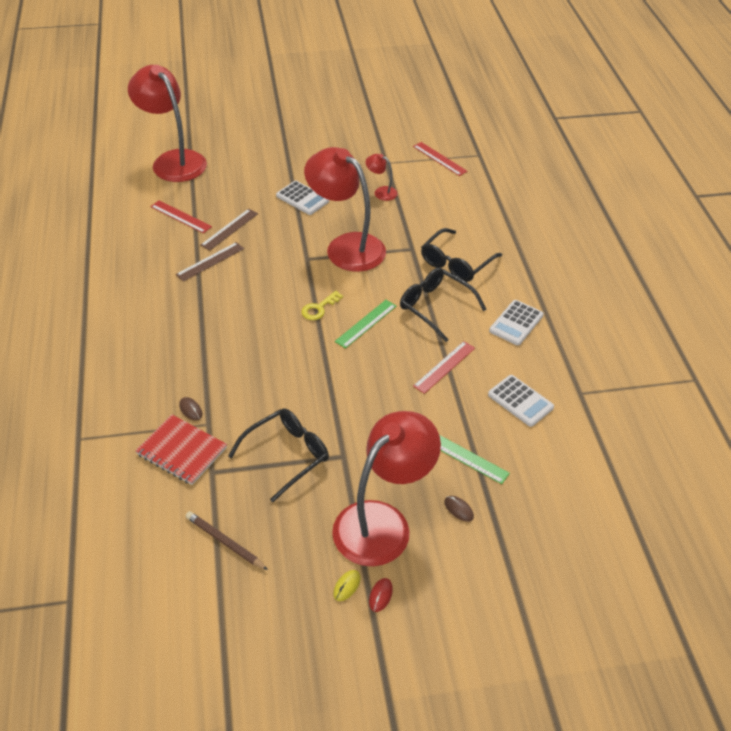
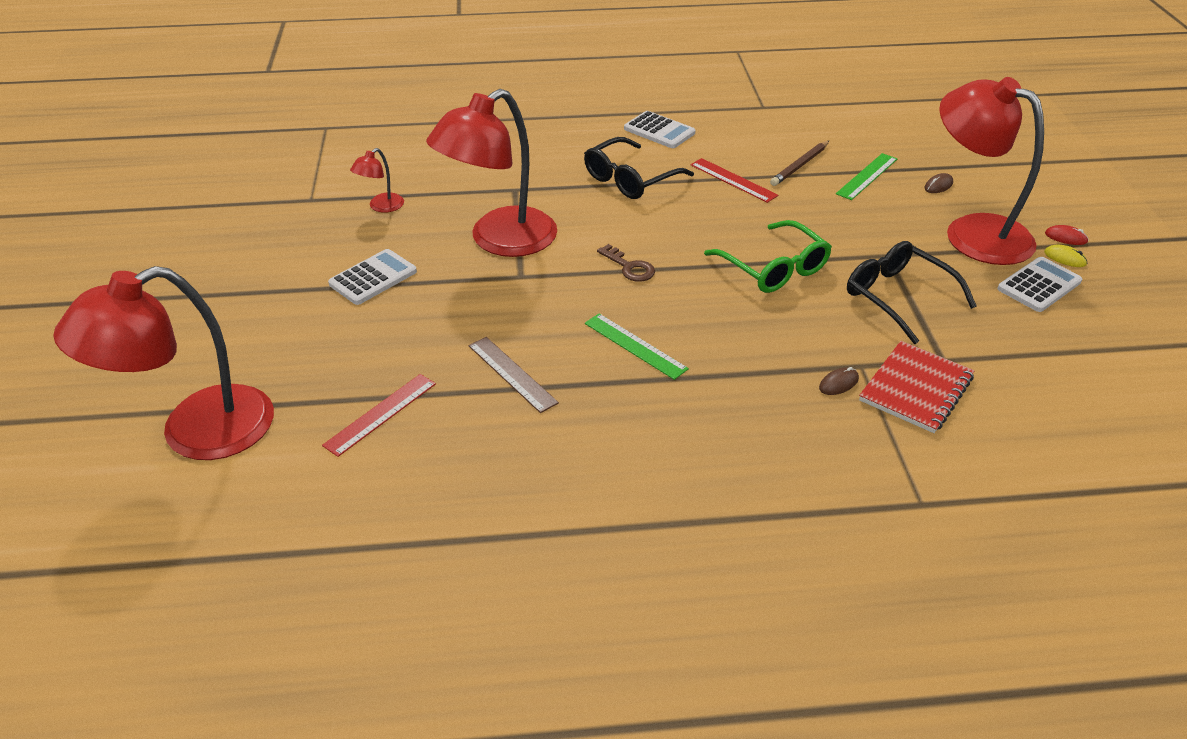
camera: 85 degrees left, 5 degrees down
brown pencil [186,511,268,570] -> brown pencil moved to [770,141,829,186]
brown ruler [200,209,258,250] -> none
yellow key [301,291,343,320] -> brown key [597,244,655,282]
green ruler [335,300,396,348] -> green ruler moved to [585,314,689,380]
red ruler [413,142,468,176] -> none
black glasses [421,228,502,282] -> none
white calculator [488,375,554,427] -> white calculator moved to [998,257,1082,312]
none -> green glasses [704,220,832,293]

